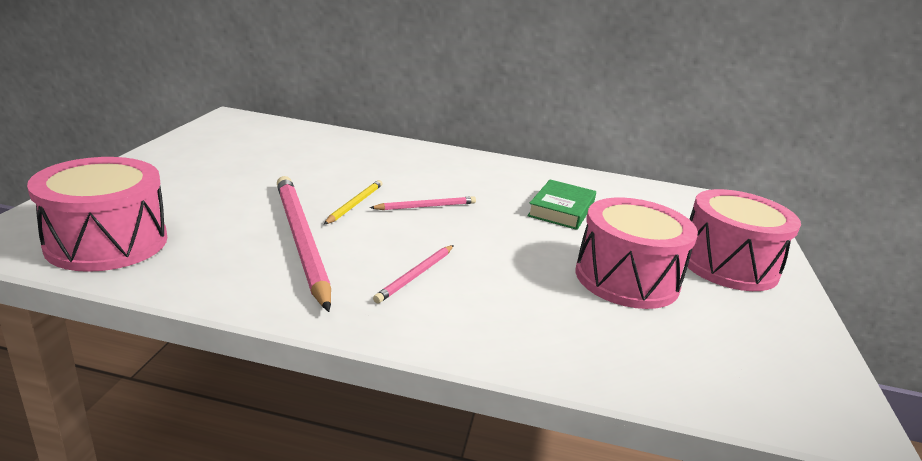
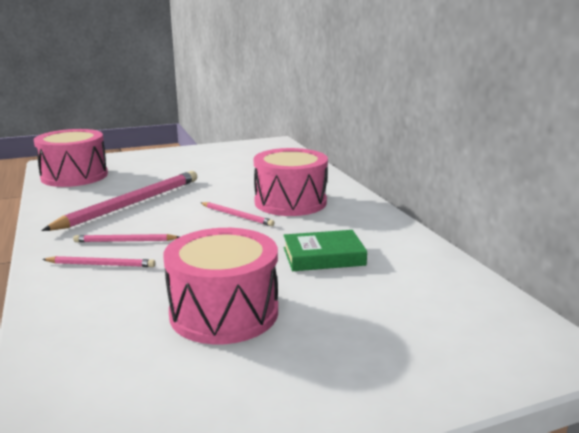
camera: 60 degrees right, 5 degrees down
yellow pencil [324,180,383,225] -> none
pink drum [685,189,801,291] -> pink drum moved to [254,148,328,216]
none -> pink pencil [42,256,155,267]

